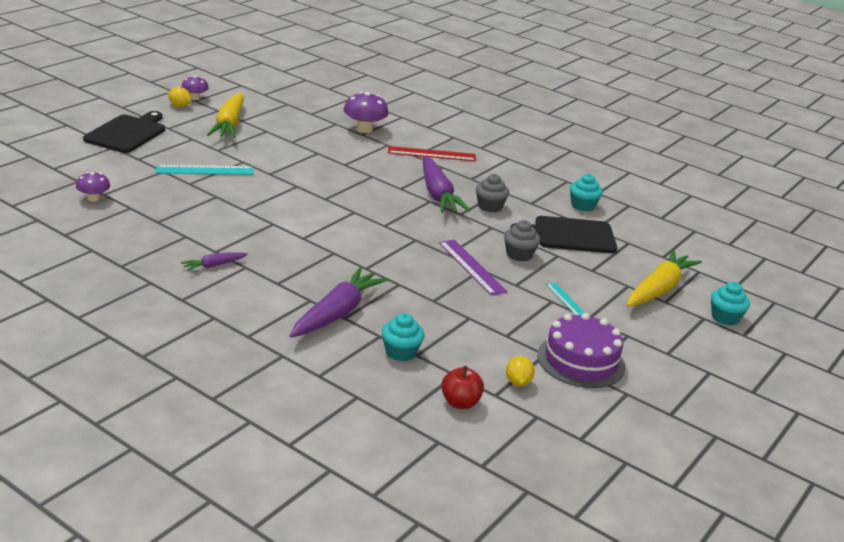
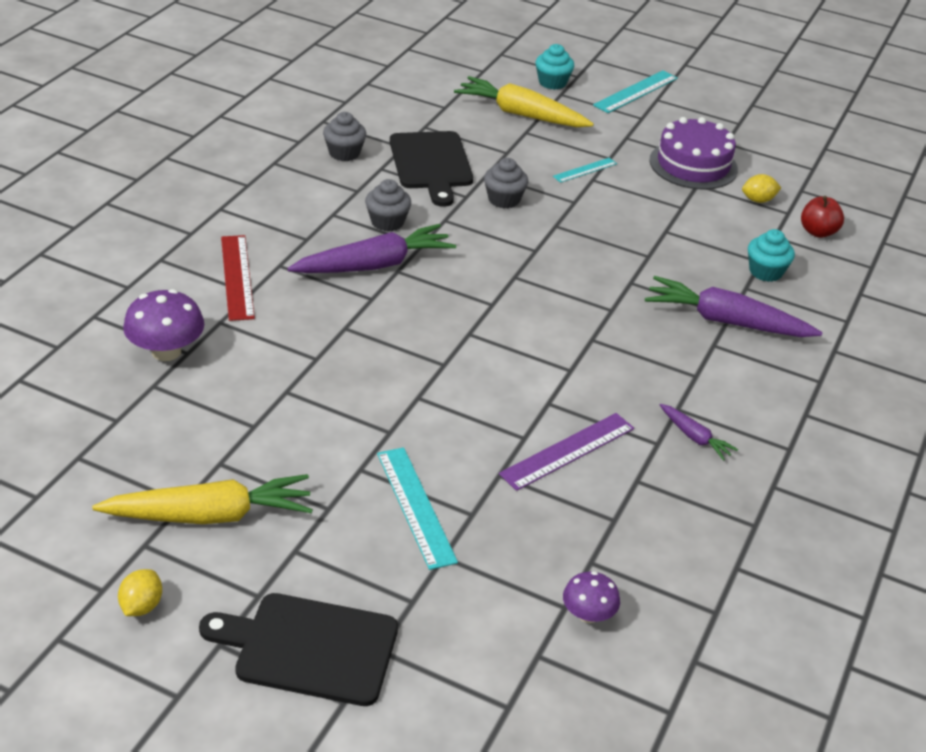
camera: 100 degrees left, 10 degrees up
purple mushroom [181,76,209,100] -> none
purple ruler [439,239,507,296] -> purple ruler moved to [499,413,634,491]
turquoise cupcake [570,174,603,212] -> grey cupcake [323,112,366,161]
none -> turquoise ruler [593,70,678,113]

